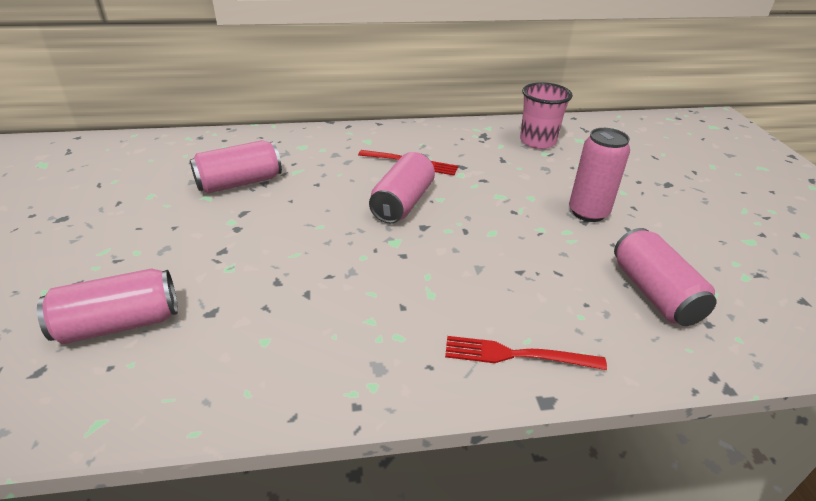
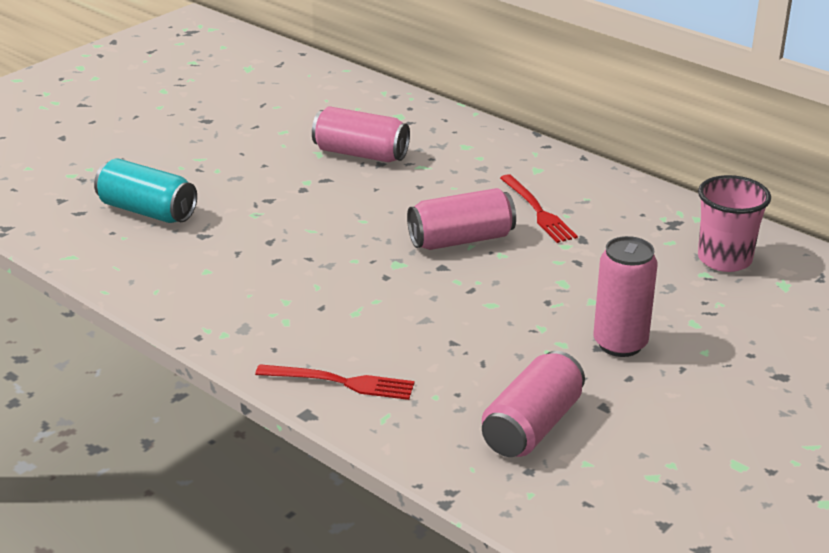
camera: 50 degrees right, 5 degrees down
pink can [37,269,178,344] -> turquoise can [94,159,197,223]
red fork [445,336,607,370] -> red fork turned 135 degrees clockwise [255,364,415,400]

